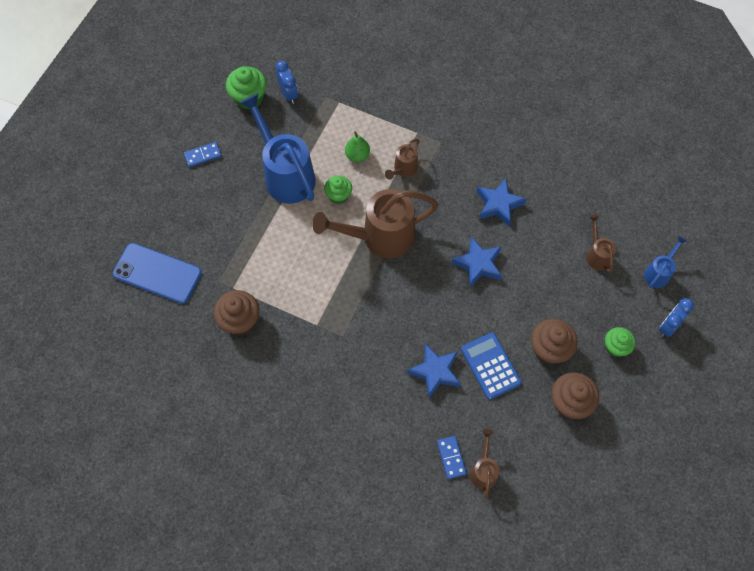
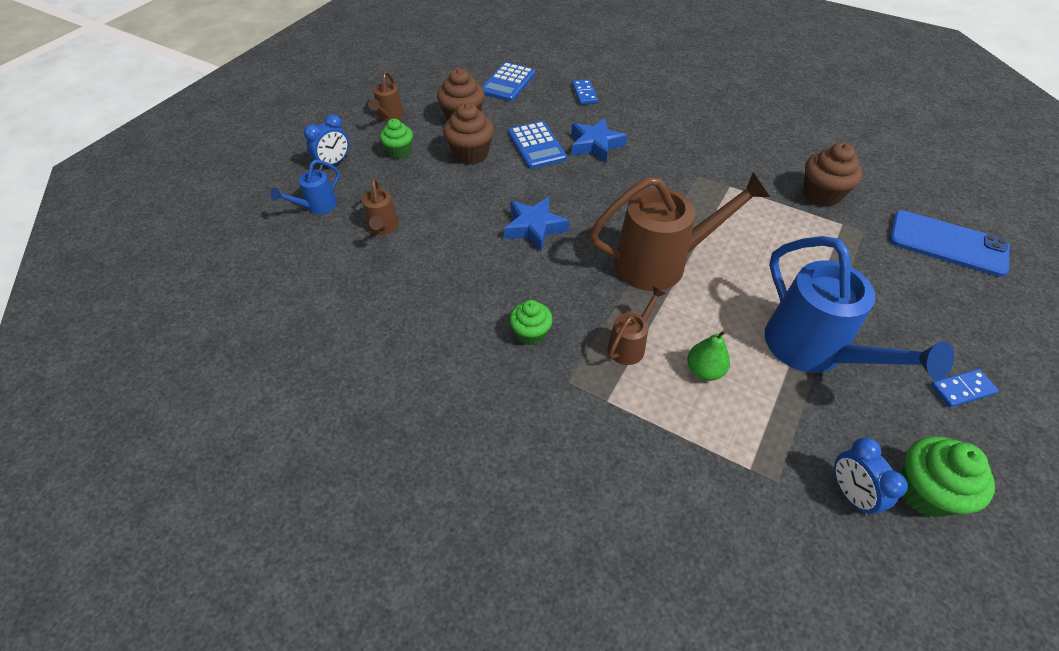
camera: 175 degrees left, 15 degrees down
green cupcake [324,175,352,204] -> green cupcake moved to [510,300,553,345]
brown watering can [470,429,500,499] -> brown watering can moved to [368,71,404,122]
blue star [477,178,526,226] -> none
none -> blue calculator [482,62,536,102]

